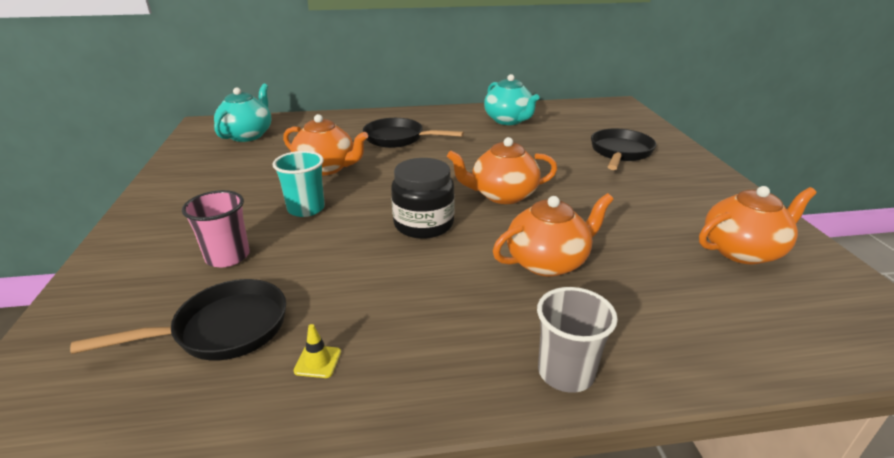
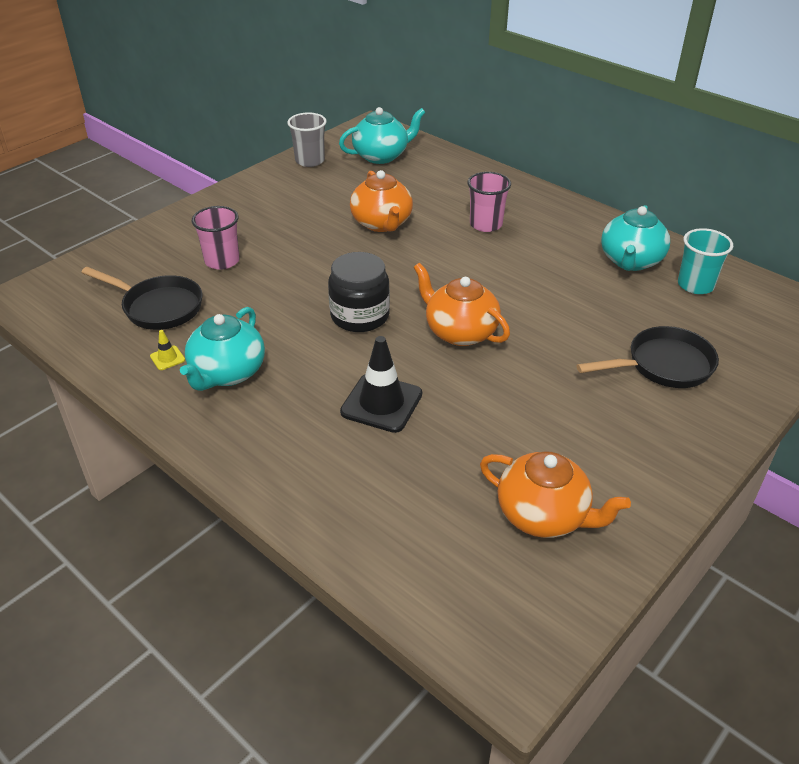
camera: 50 degrees right, 10 degrees up
turquoise cup [272,151,325,217] -> turquoise cup moved to [678,228,733,294]
black pan [363,118,464,148] -> pink cup [467,172,511,232]
orange teapot [493,193,614,277] -> black traffic cone [340,336,422,433]
grey cup [537,287,618,393] -> grey cup moved to [287,112,327,167]
none -> turquoise teapot [180,307,265,391]

